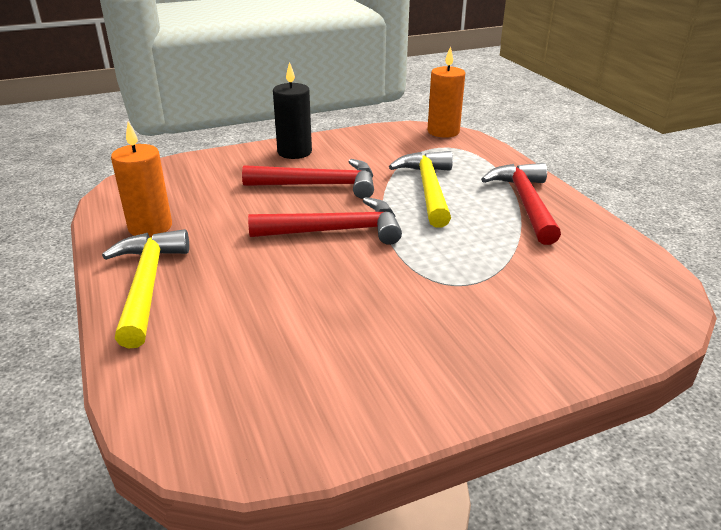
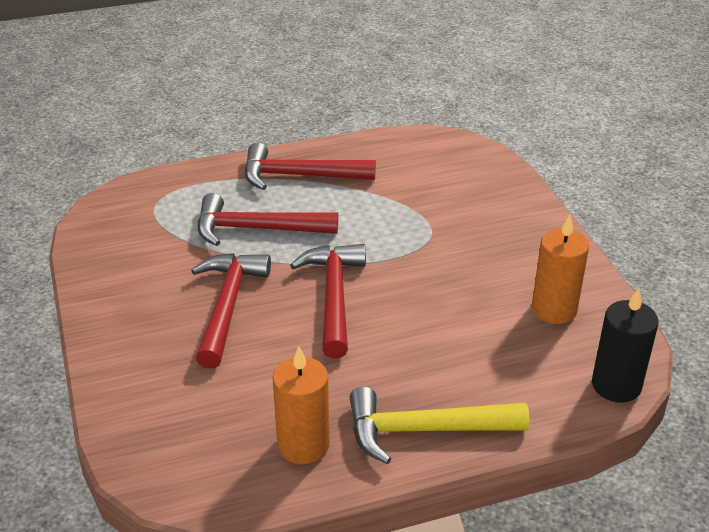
camera: 85 degrees left, 5 degrees up
black candle [273,62,312,159] -> black candle moved to [592,288,658,403]
yellow hammer [389,151,453,228] -> red hammer [198,193,338,246]
orange candle [427,46,465,138] -> orange candle moved to [532,215,589,324]

